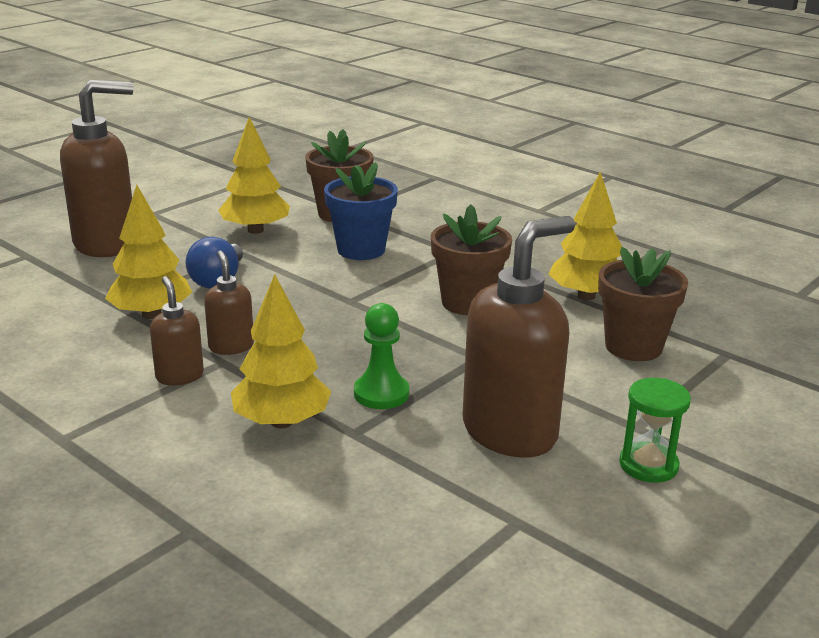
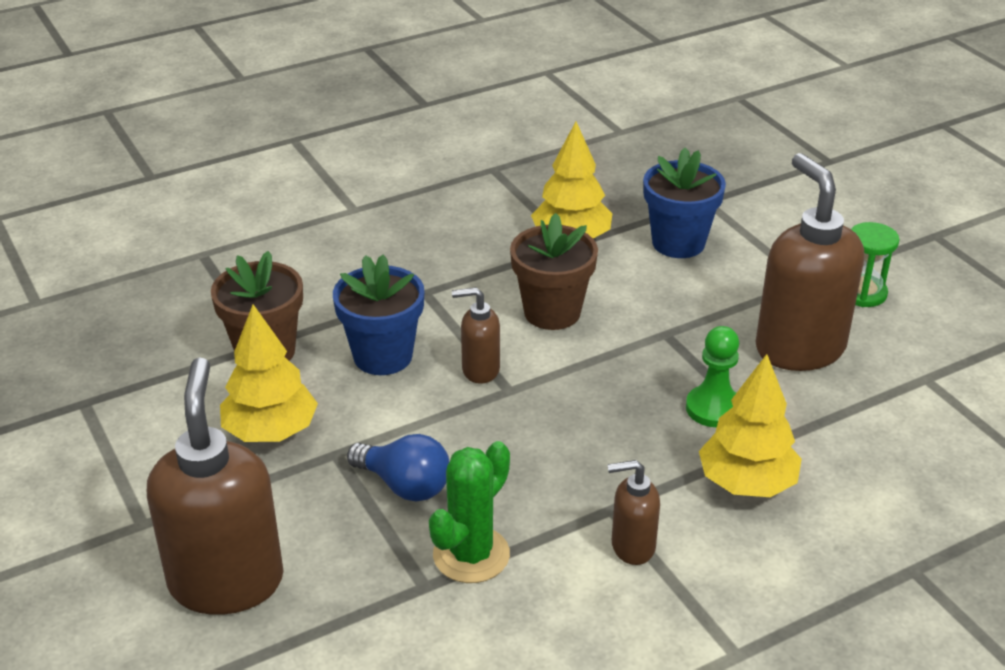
camera: 70 degrees left, 10 degrees up
yellow tree [105,185,192,319] -> green cactus [429,441,510,583]
brown soap dispenser [204,251,254,355] -> brown soap dispenser moved to [452,287,500,384]
brown flower pot [598,247,688,361] -> blue flower pot [643,148,726,258]

